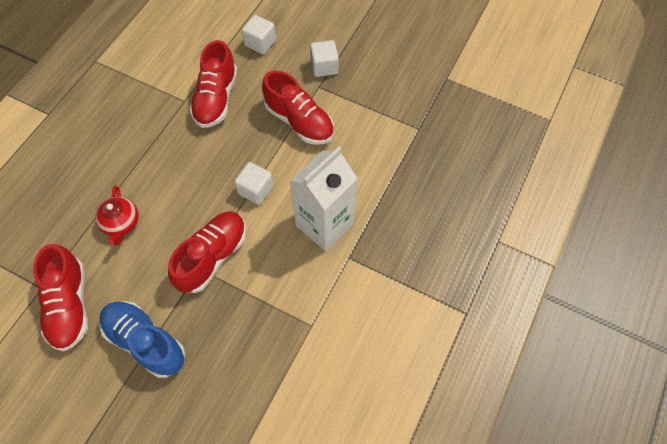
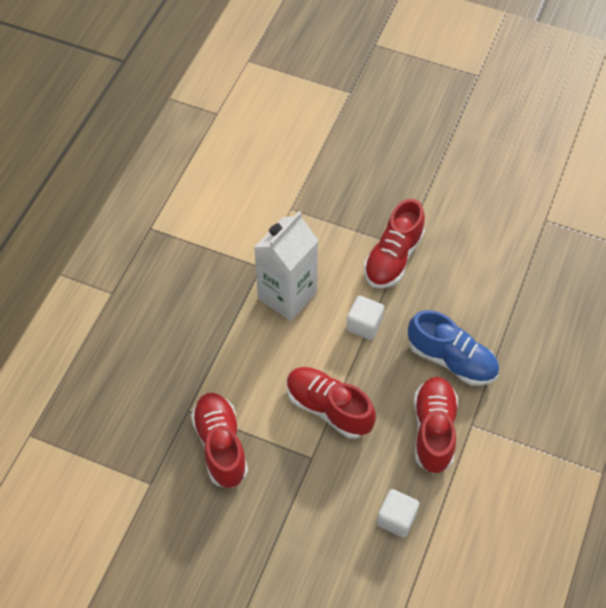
camera: 175 degrees right, 5 degrees down
red shoe [33,244,88,351] -> red shoe moved to [191,393,248,488]
red teapot [95,185,139,245] -> none
blue shoe [100,301,185,378] -> blue shoe moved to [408,310,499,386]
white cube [310,40,339,77] -> none

